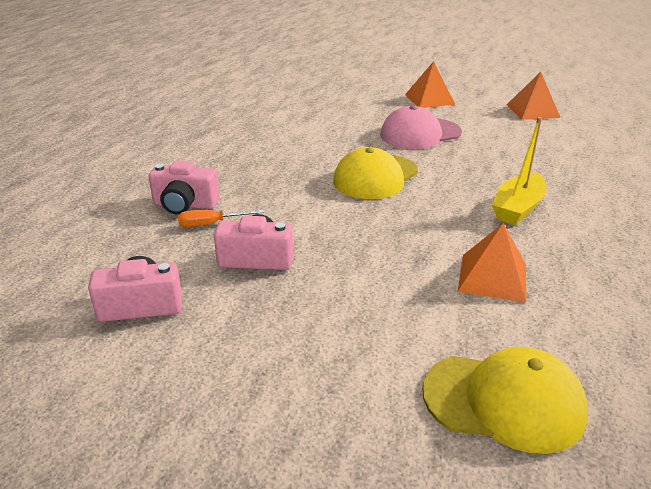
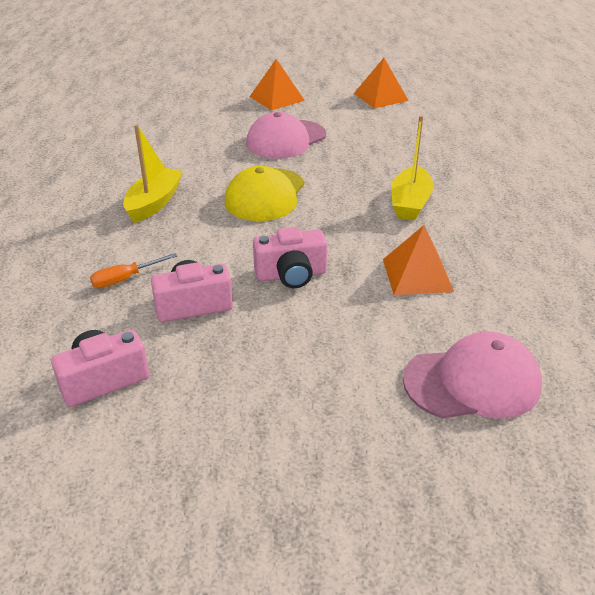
camera: 20 degrees left, 5 degrees up
pink camera [149,161,219,215] -> pink camera moved to [253,227,327,288]
yellow cap [422,347,588,454] -> pink cap [403,332,542,419]
none -> yellow boat [123,125,183,223]

